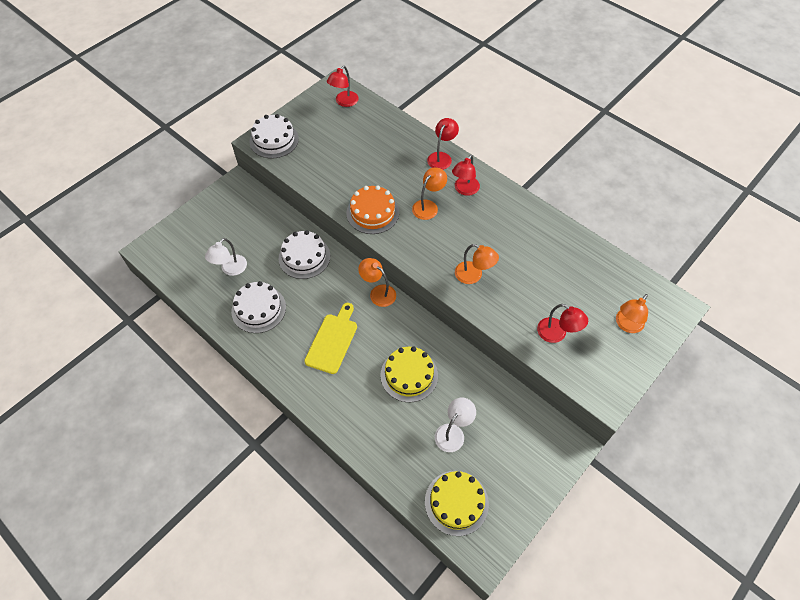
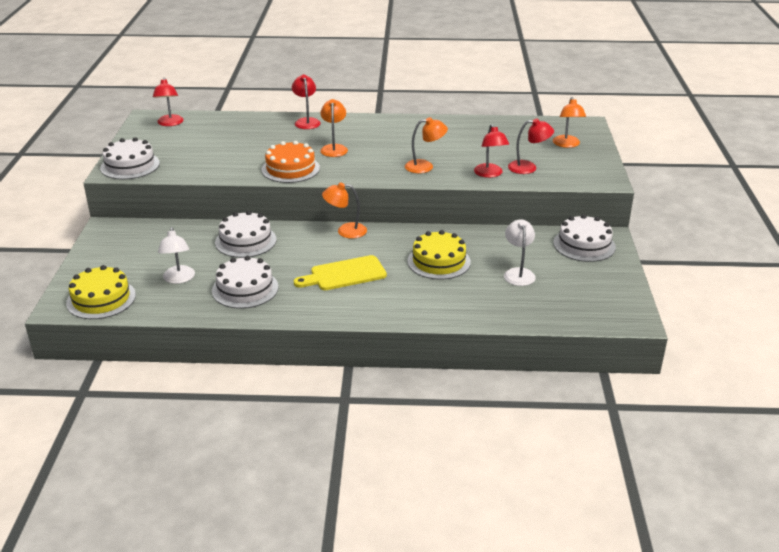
camera: 40 degrees left, 25 degrees down
yellow cutting board [304,303,357,374] -> yellow cutting board turned 90 degrees counterclockwise [294,255,387,290]
yellow cake [425,471,489,536] -> yellow cake moved to [66,265,136,319]
red lamp [452,154,480,196] -> red lamp moved to [474,124,509,178]
none -> white cake [553,214,616,262]

